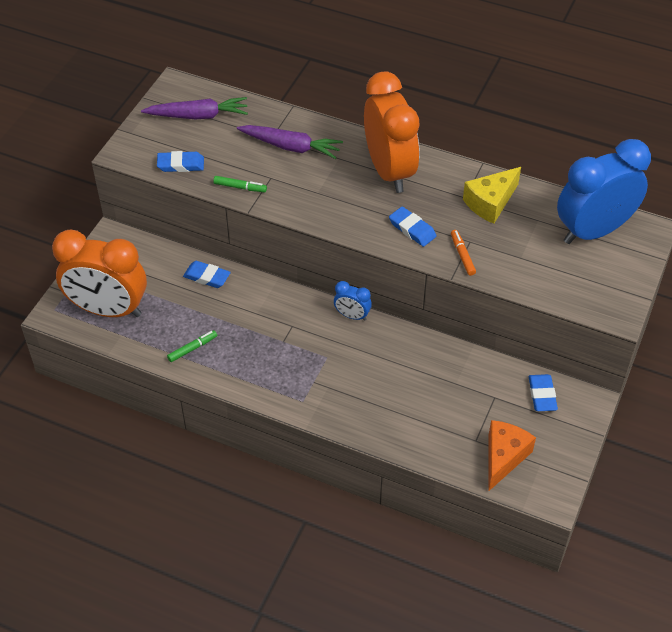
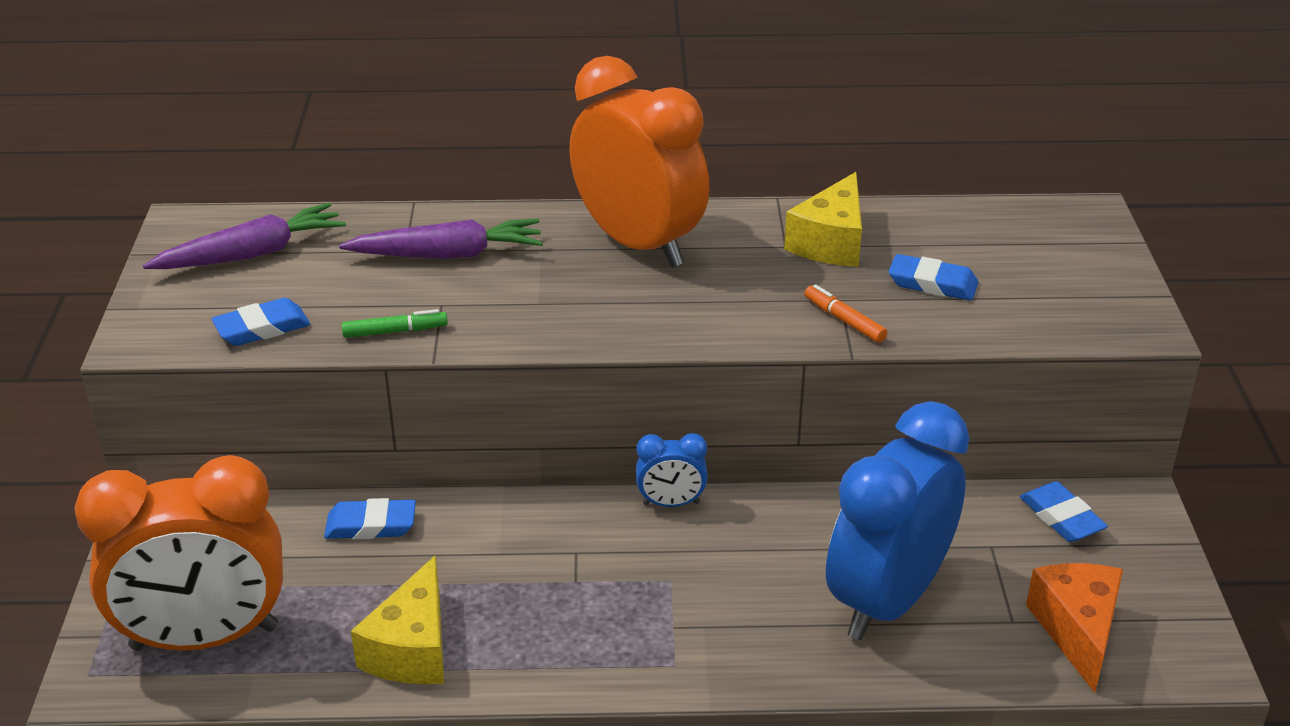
camera: 25 degrees left, 15 degrees down
green marker [167,330,217,362] -> yellow cheese [351,555,444,684]
blue eraser [389,207,437,247] -> blue eraser moved to [889,254,979,300]
blue clock [557,139,651,244] -> blue clock moved to [826,401,969,640]

